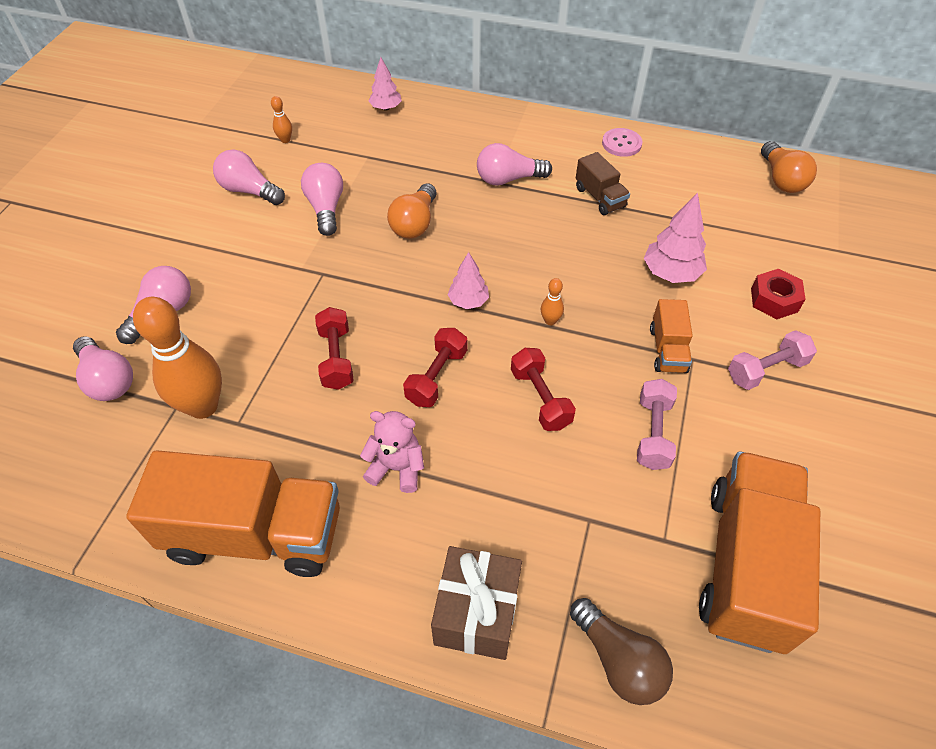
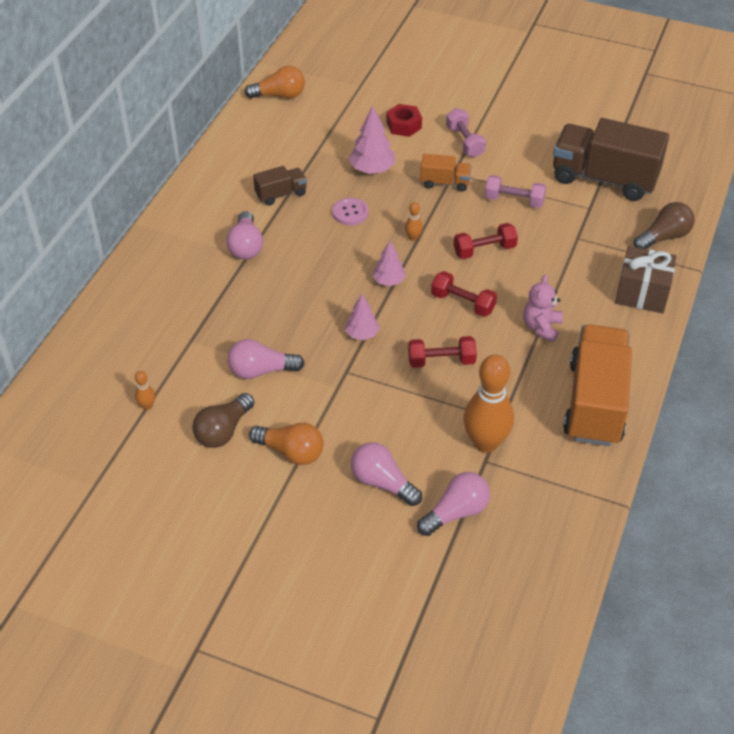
camera: 85 degrees left, 5 degrees down
pink light bulb [213,149,285,205] -> brown light bulb [192,393,254,448]
pink tree [369,57,402,111] -> pink tree moved to [345,294,380,340]
orange light bulb [387,183,436,239] -> orange light bulb moved to [249,423,324,465]
pink button [602,128,643,157] -> pink button moved to [332,198,369,225]
orange truck [699,451,820,654] -> brown truck [553,118,669,201]

